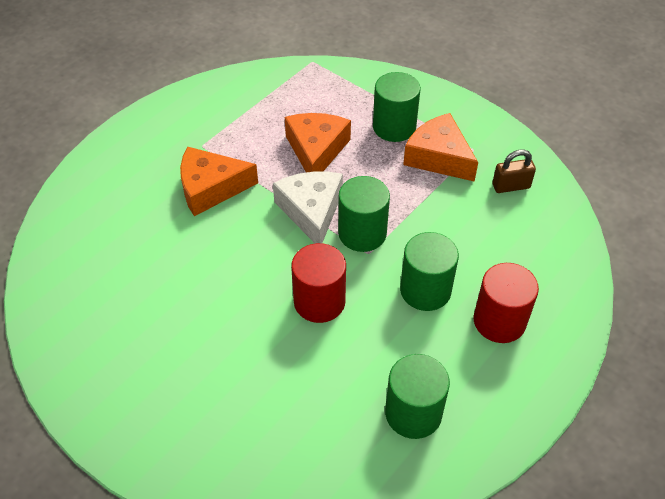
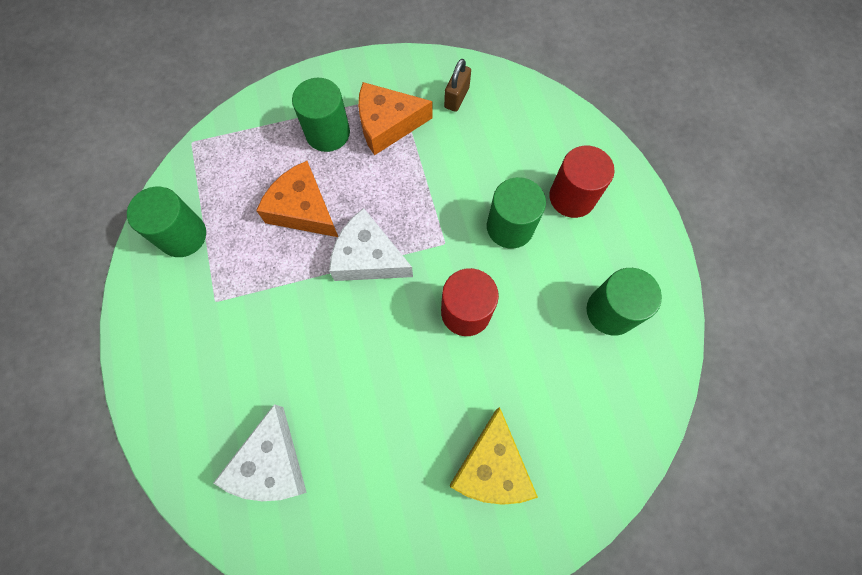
camera: 55 degrees left, 20 degrees up
orange cheese [180,147,258,216] -> none
green cylinder [338,176,390,252] -> green cylinder moved to [127,186,206,257]
none -> white cheese [213,404,307,501]
none -> yellow cheese [449,407,538,505]

